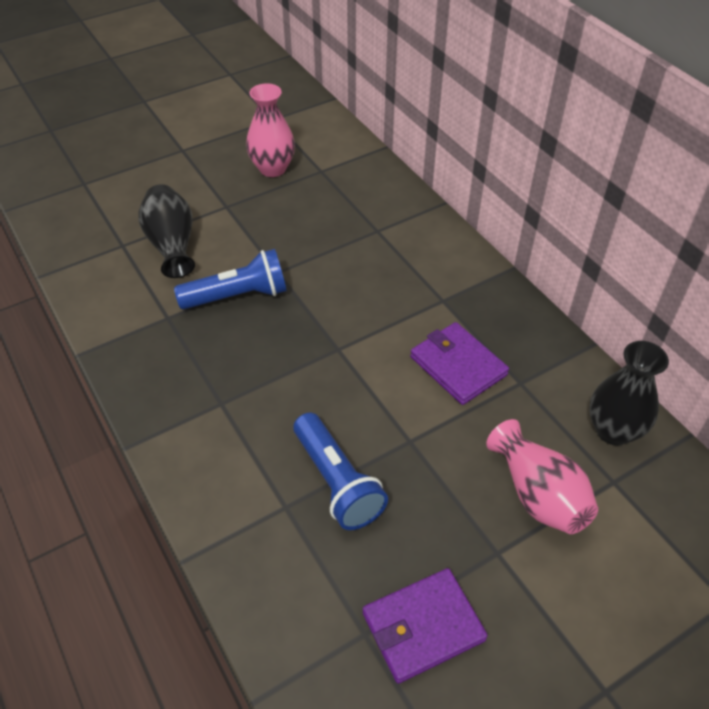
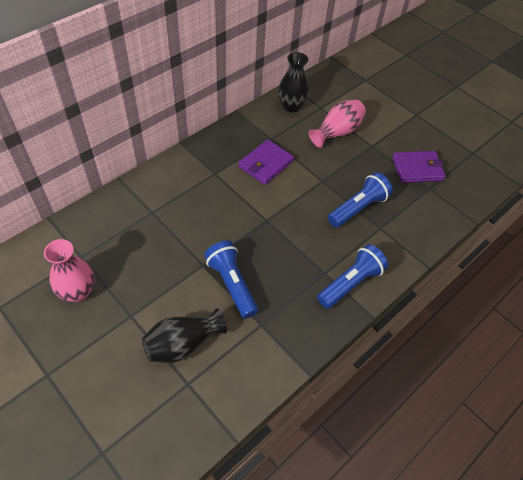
camera: 105 degrees left, 5 degrees up
purple wallet [363,568,488,684] -> purple wallet turned 60 degrees counterclockwise [392,151,446,183]
none -> blue flashlight [317,244,388,309]

